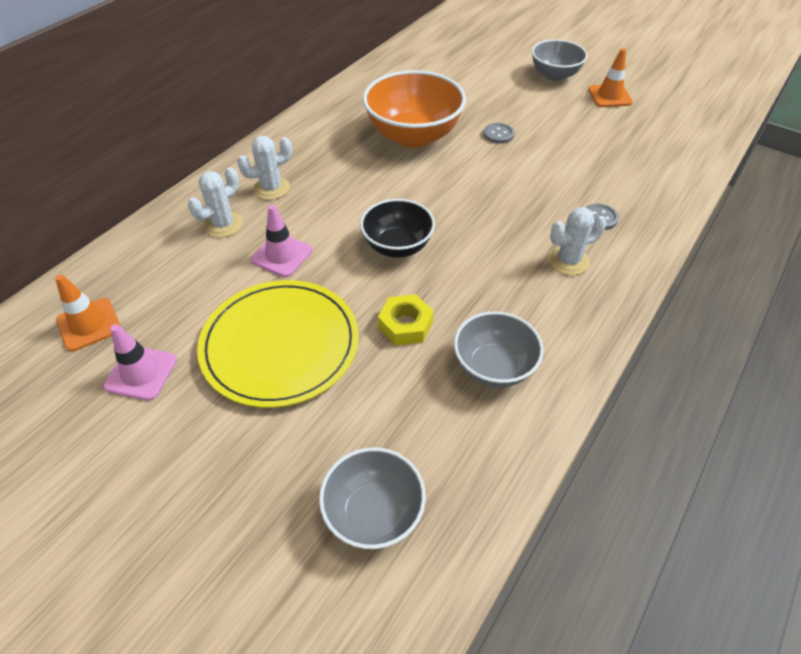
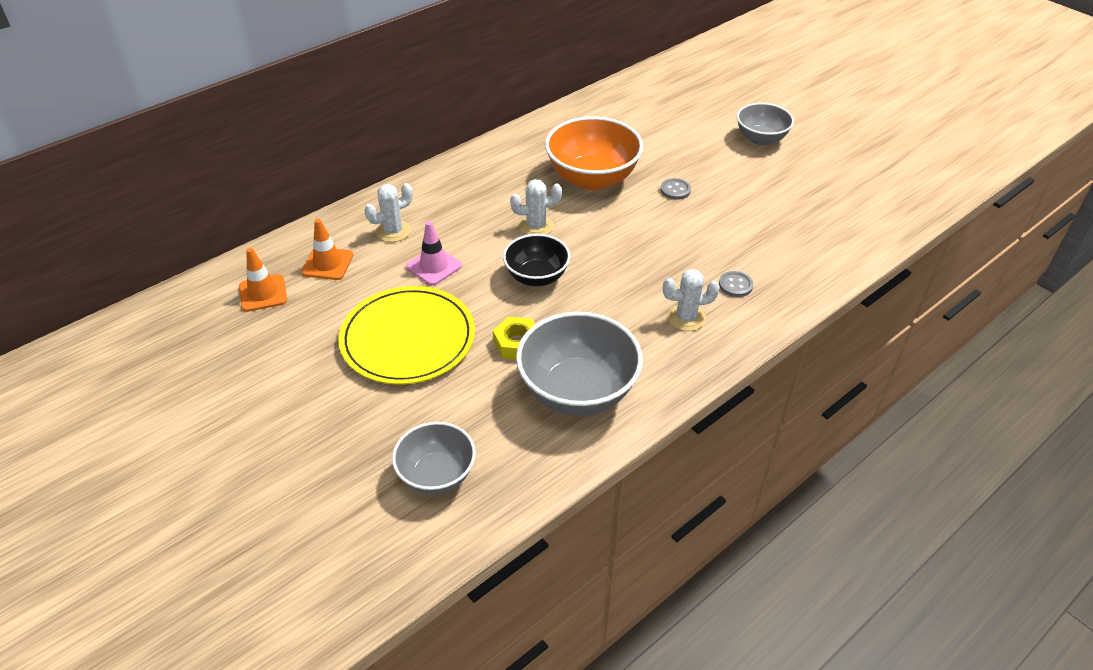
camera: 15 degrees right, 5 degrees down
pink traffic cone [103,324,177,401] -> none
white cactus [237,136,292,200] -> white cactus moved to [510,179,562,235]
grey bowl [454,311,544,388] -> grey bowl [516,312,643,416], size x1.62
orange traffic cone [588,48,633,107] -> orange traffic cone moved to [301,219,353,280]

